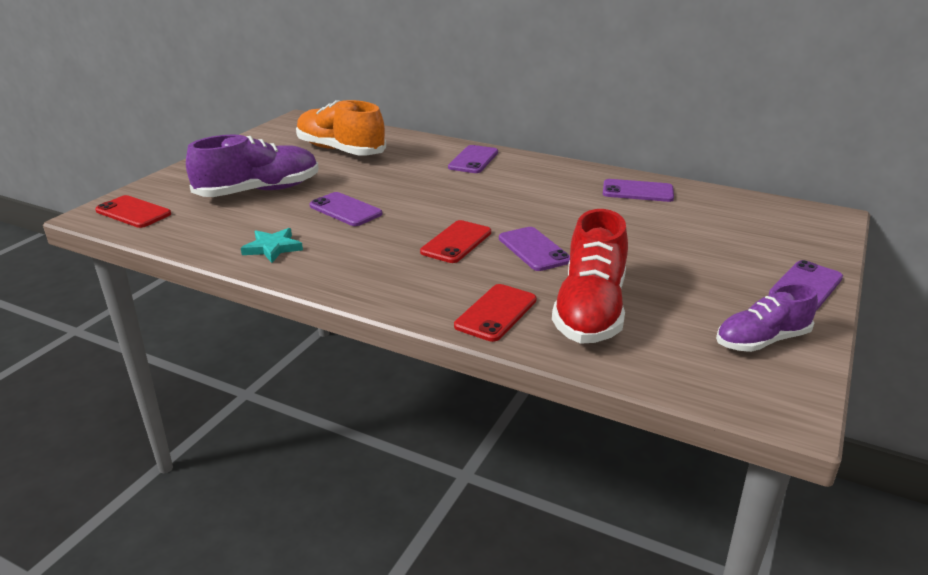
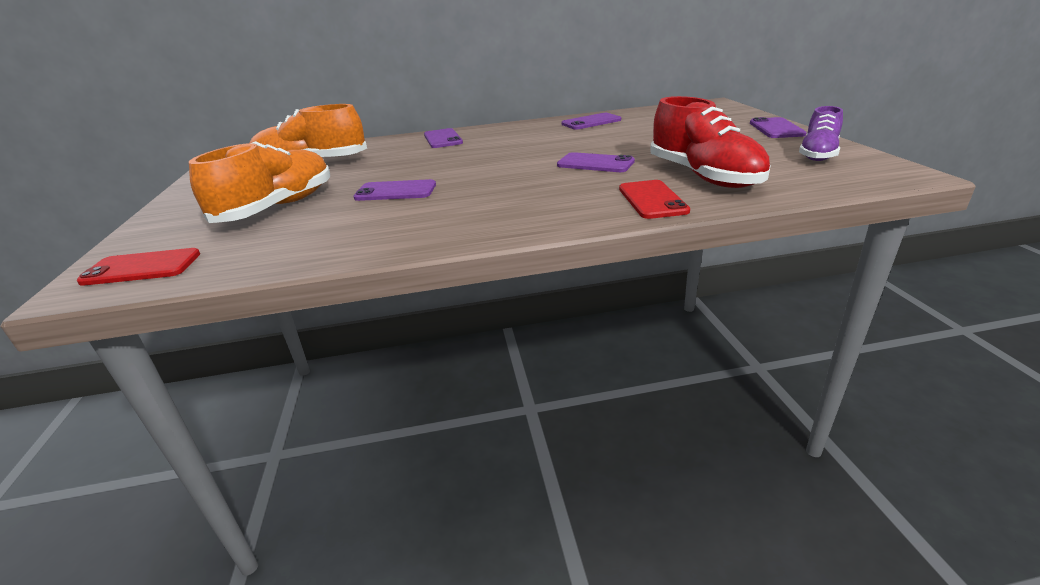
camera: 35 degrees left, 0 degrees up
purple shoe [186,135,319,197] -> orange shoe [189,141,330,223]
turquoise star [241,228,303,263] -> none
red phone [420,220,491,263] -> none

